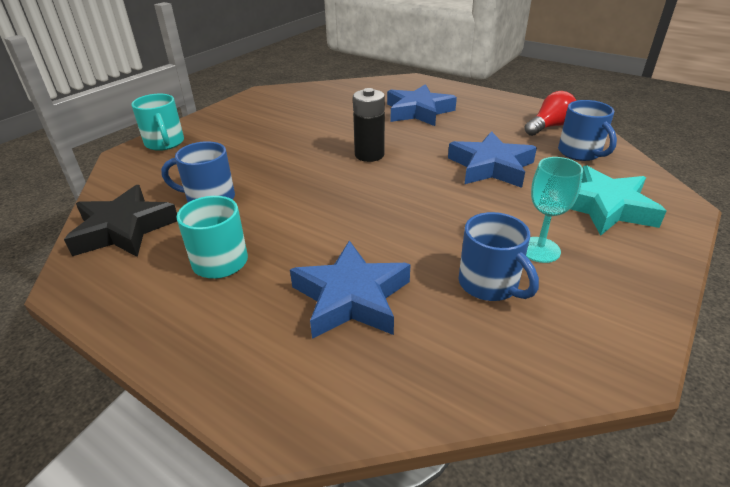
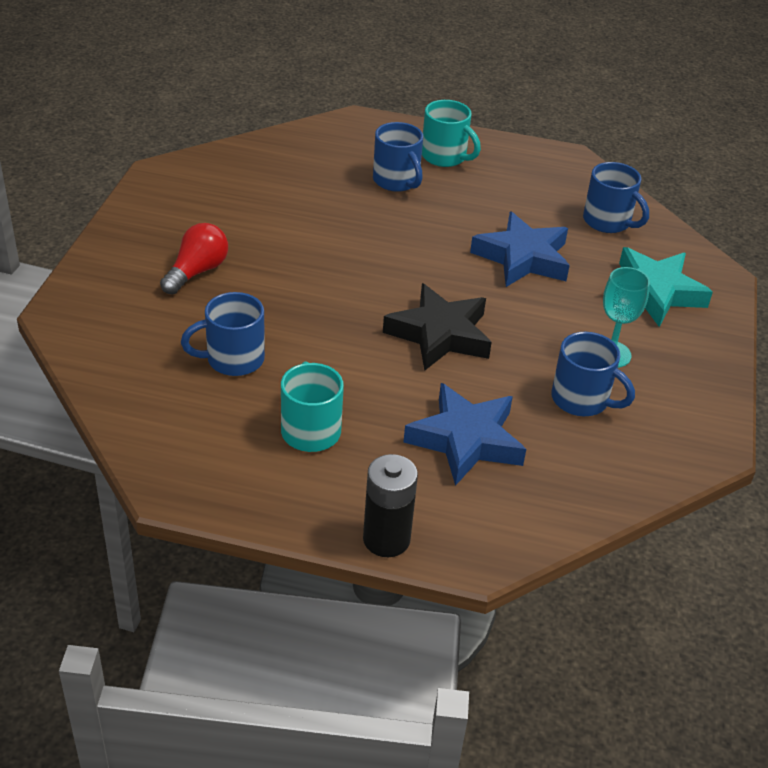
camera: 25 degrees left, 5 degrees up
black star [64,185,177,257] -> black star moved to [383,283,492,371]
turquoise mug [131,94,184,151] -> turquoise mug moved to [422,100,481,167]
black battery [353,88,385,162] -> black battery moved to [363,454,418,557]
blue star [387,84,457,126] -> blue mug [373,122,423,192]
red light bulb [524,91,576,136] -> red light bulb moved to [160,223,228,294]

